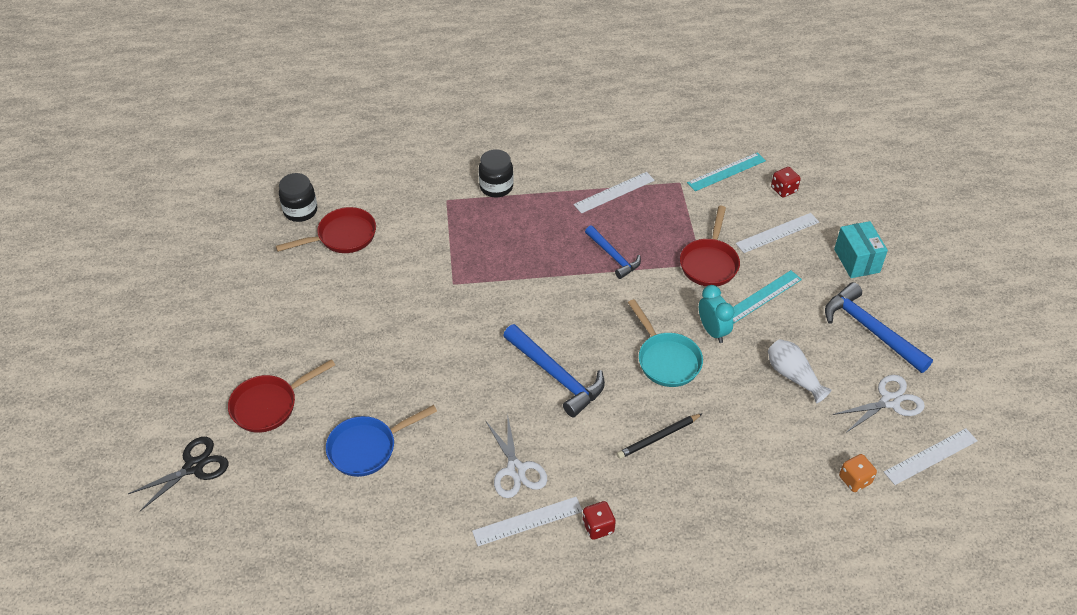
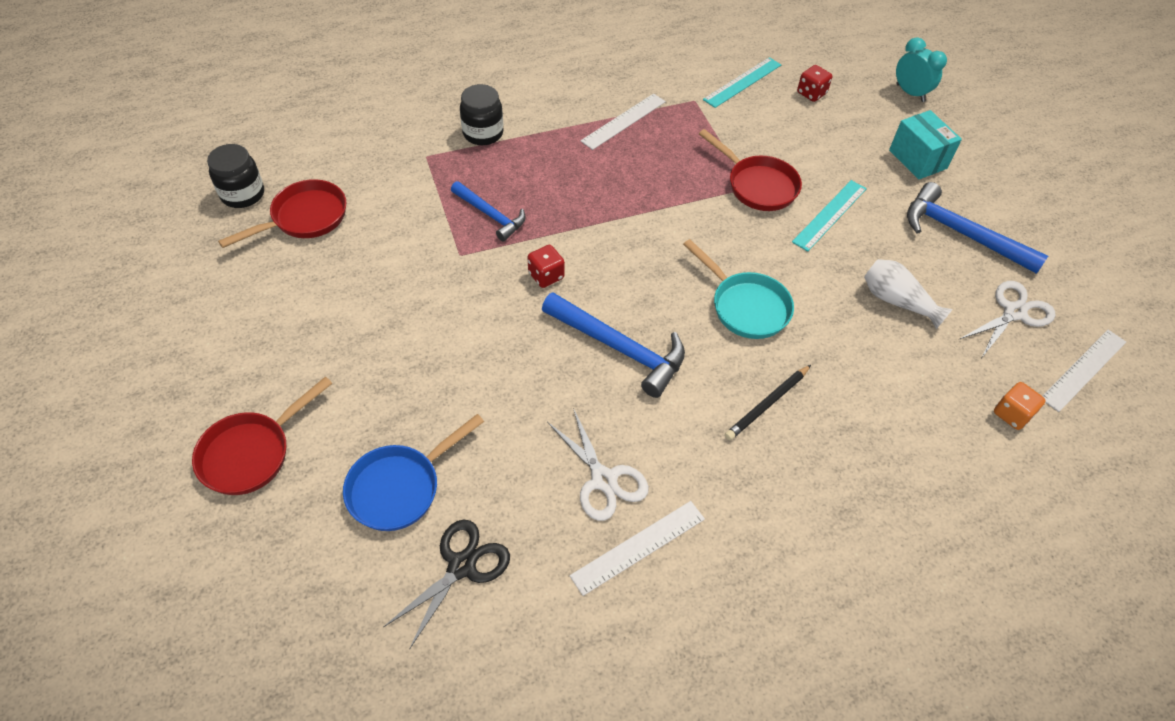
camera: 15 degrees left, 5 degrees up
black scissors [128,437,229,511] -> black scissors moved to [383,519,510,650]
red dice [583,501,616,540] -> red dice moved to [528,245,565,288]
blue hammer [585,225,641,279] -> blue hammer moved to [451,181,526,241]
red pan [680,206,740,286] -> red pan turned 45 degrees counterclockwise [699,129,802,211]
turquoise clock [699,285,734,343] -> turquoise clock moved to [896,37,947,102]
white ruler [736,213,819,253] -> none

